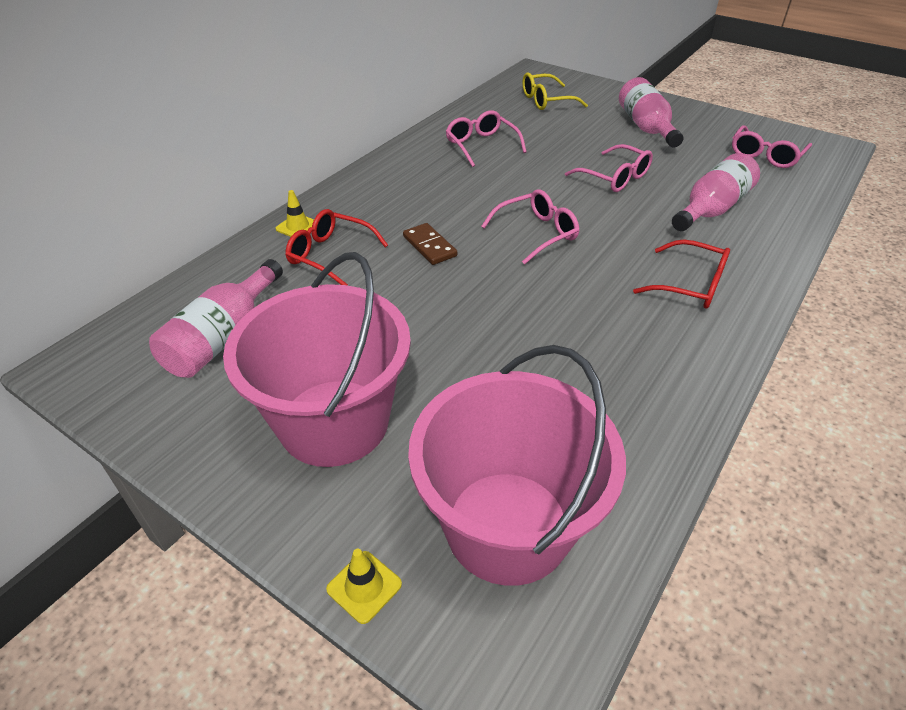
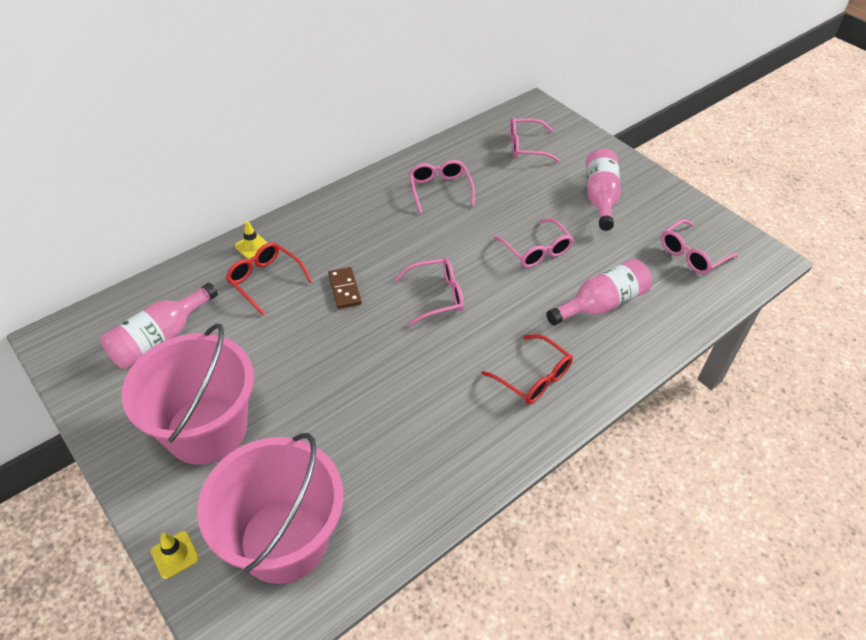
camera: 15 degrees right, 5 degrees up
yellow glasses [522,72,588,110] -> pink glasses [510,118,560,162]

